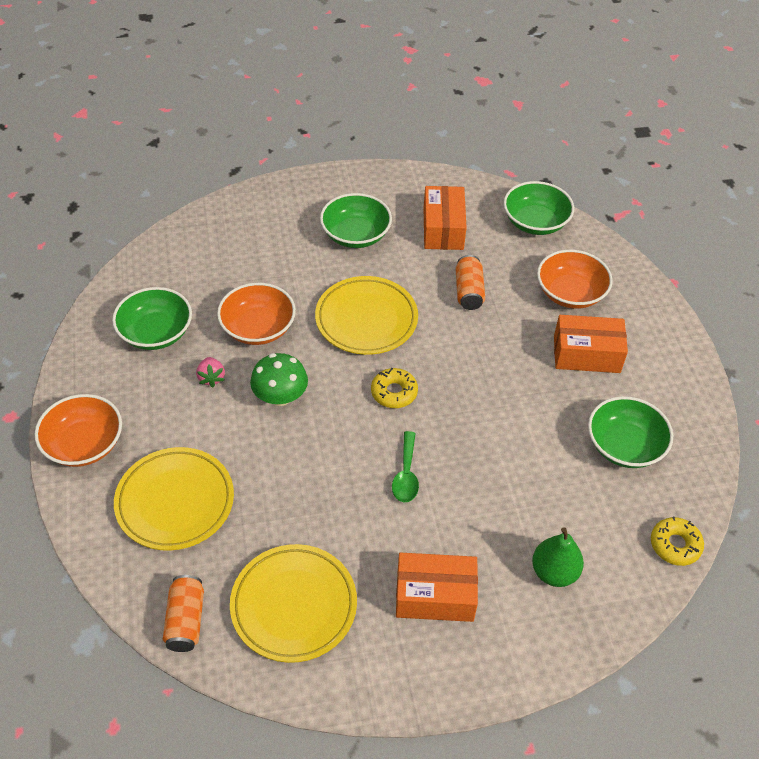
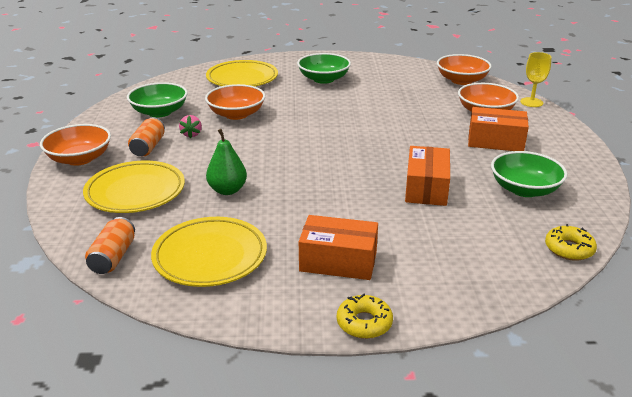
camera: 10 degrees right, 20 degrees down
green mushroom [250,353,308,406] -> none
yellow plate [315,276,418,355] -> yellow plate moved to [206,60,278,86]
yellow donut [371,368,418,408] -> yellow donut moved to [337,294,393,339]
green spoon [392,431,419,502] -> none
orange box [424,186,467,250] -> orange box moved to [405,146,450,206]
orange can [455,255,485,310] -> orange can moved to [128,117,165,156]
green bowl [503,181,574,235] -> orange bowl [437,54,492,85]
green pear [532,527,584,587] -> green pear moved to [206,129,247,195]
none -> yellow goblet [520,52,552,107]

